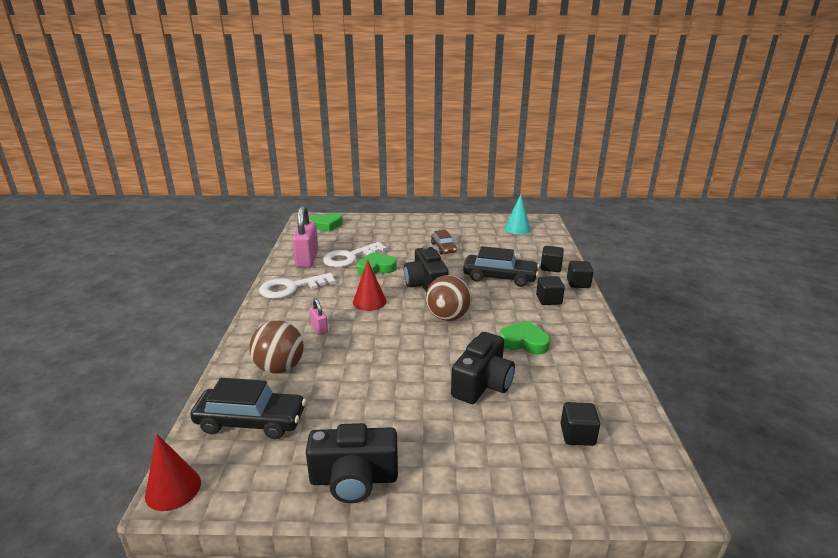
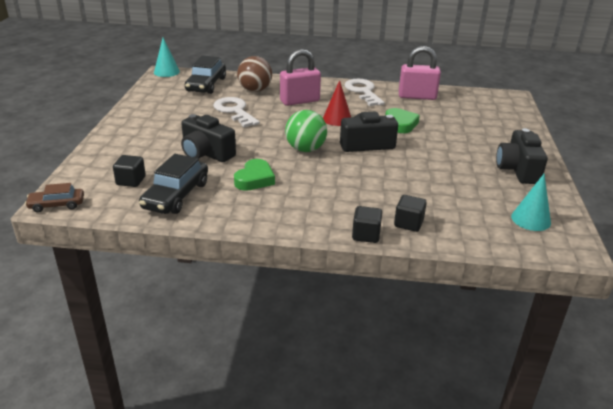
camera: 95 degrees right, 5 degrees up
red cone [145,434,201,511] -> turquoise cone [154,38,180,77]
black camera [306,423,398,503] -> black camera moved to [496,128,548,184]
green heart [309,213,343,232] -> none
pink padlock [310,299,328,335] -> pink padlock [280,49,321,106], size x2.06
white key [323,242,387,267] -> white key moved to [213,97,260,127]
brown ball [426,275,471,321] -> green ball [285,110,327,152]
brown car [431,230,457,254] -> brown car moved to [25,183,84,213]
black car [463,246,539,287] -> black car moved to [139,154,208,214]
black cube [536,276,565,305] -> none

